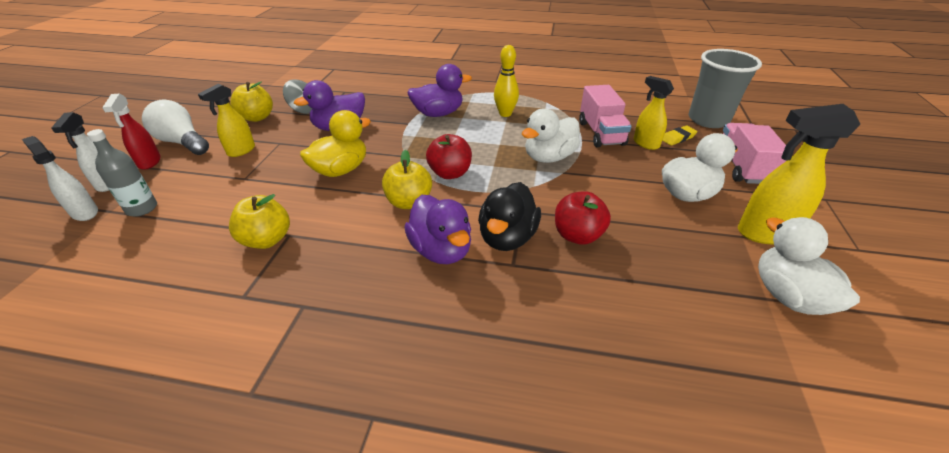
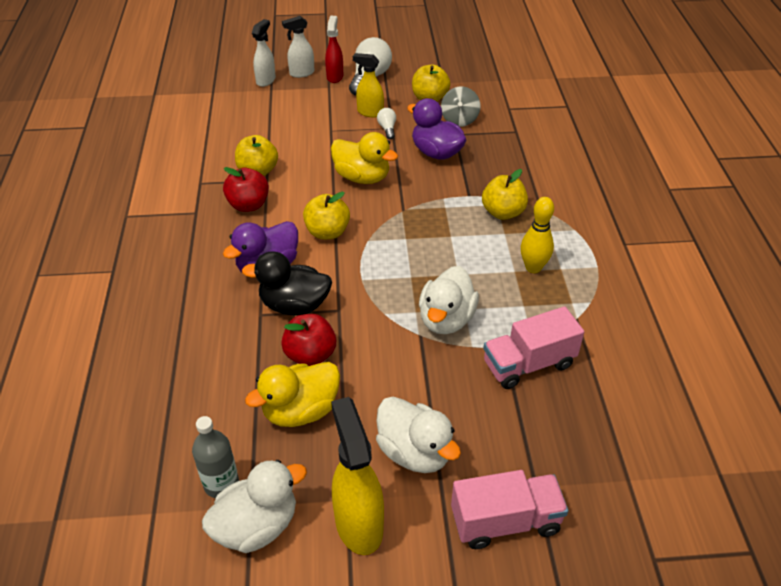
camera: 75 degrees right, 5 degrees up
grey bottle [87,129,157,217] -> grey bottle moved to [192,416,239,498]
red spray bottle [102,93,161,170] -> red spray bottle turned 120 degrees clockwise [325,16,343,83]
purple duck [407,64,472,117] -> yellow apple [482,169,528,220]
red apple [426,134,472,179] -> red apple moved to [223,167,269,212]
white duck [522,108,580,163] -> white duck turned 105 degrees counterclockwise [419,266,479,334]
yellow spray bottle [633,76,674,150] -> none
yellow eraser [662,126,697,146] -> none
grey cup [689,49,762,128] -> none
none -> yellow duck [245,362,340,427]
none -> white light bulb [377,108,396,139]

